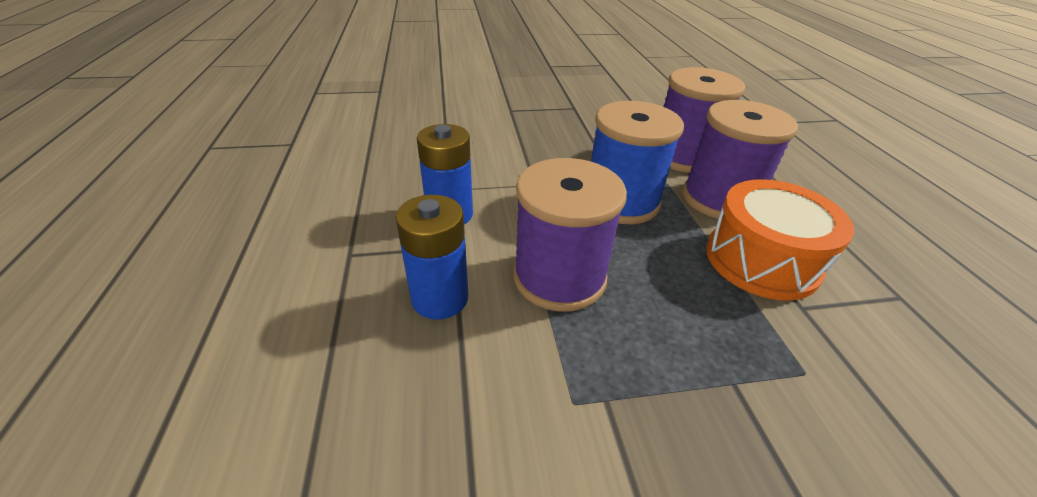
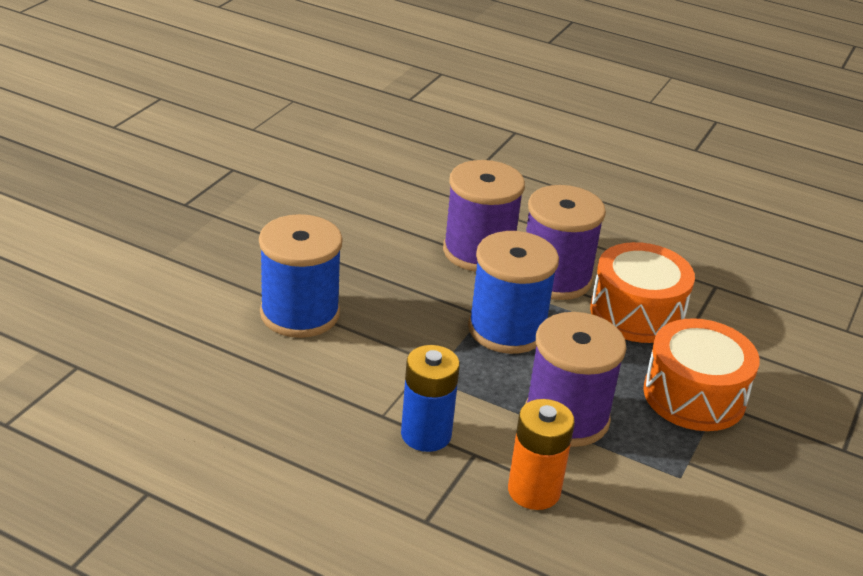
camera: 55 degrees left, 5 degrees down
blue battery [396,195,468,319] -> orange battery [508,399,575,510]
none -> blue spool [259,214,343,338]
none -> orange drum [643,318,760,431]

